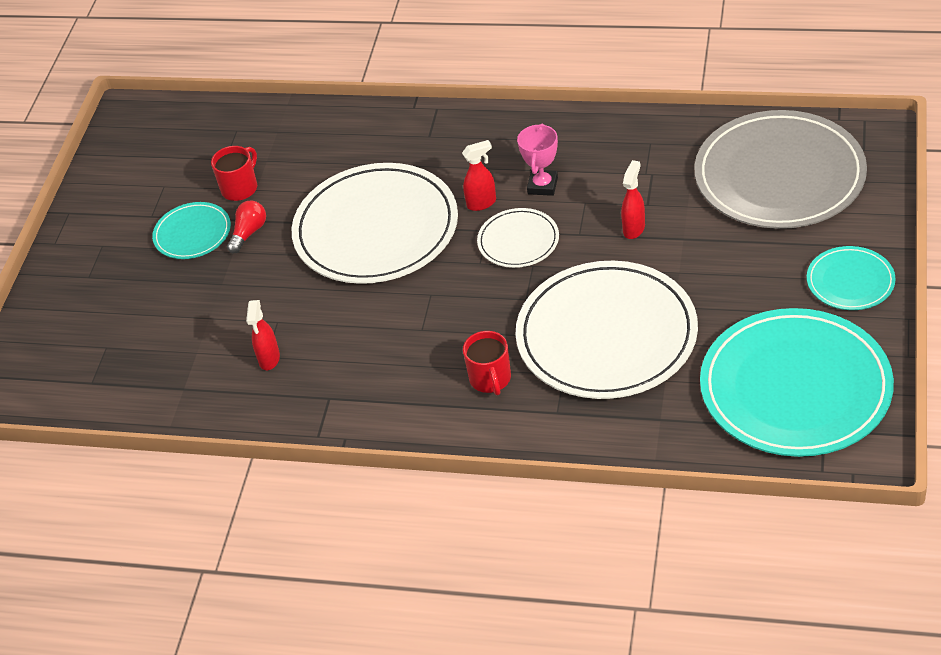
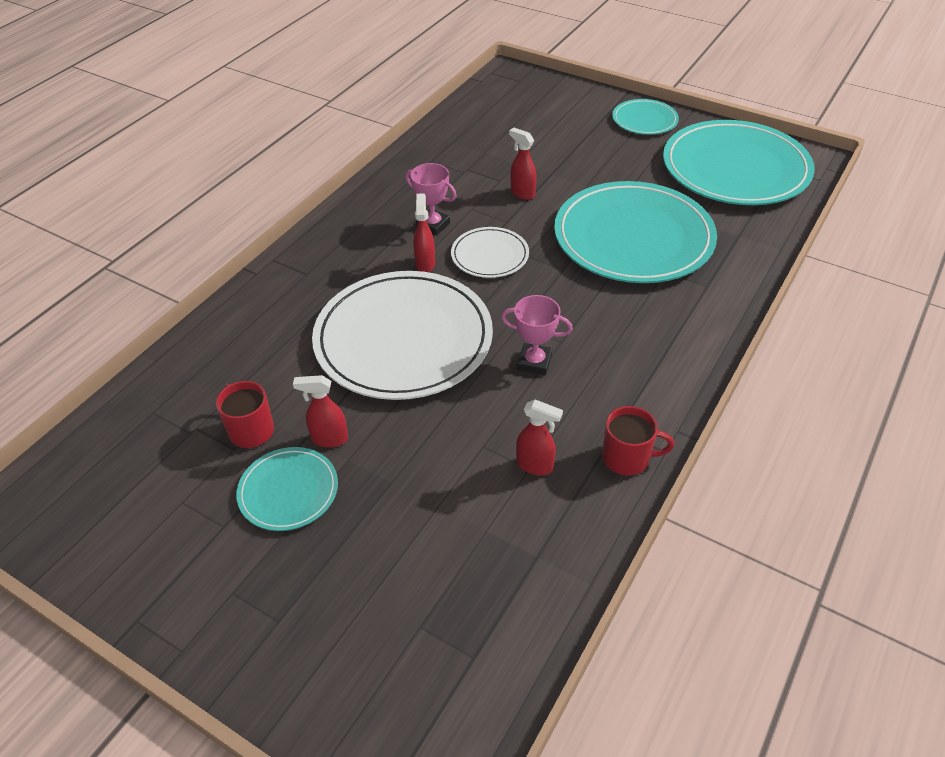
camera: 75 degrees left, 0 degrees up
red light bulb [227,201,266,253] -> red spray bottle [293,375,348,448]
red mug [463,331,511,395] -> red mug moved to [602,406,674,476]
white plate [516,261,698,399] -> turquoise plate [554,181,717,283]
grey plate [695,110,867,229] -> none
none -> pink trophy [501,295,573,375]

